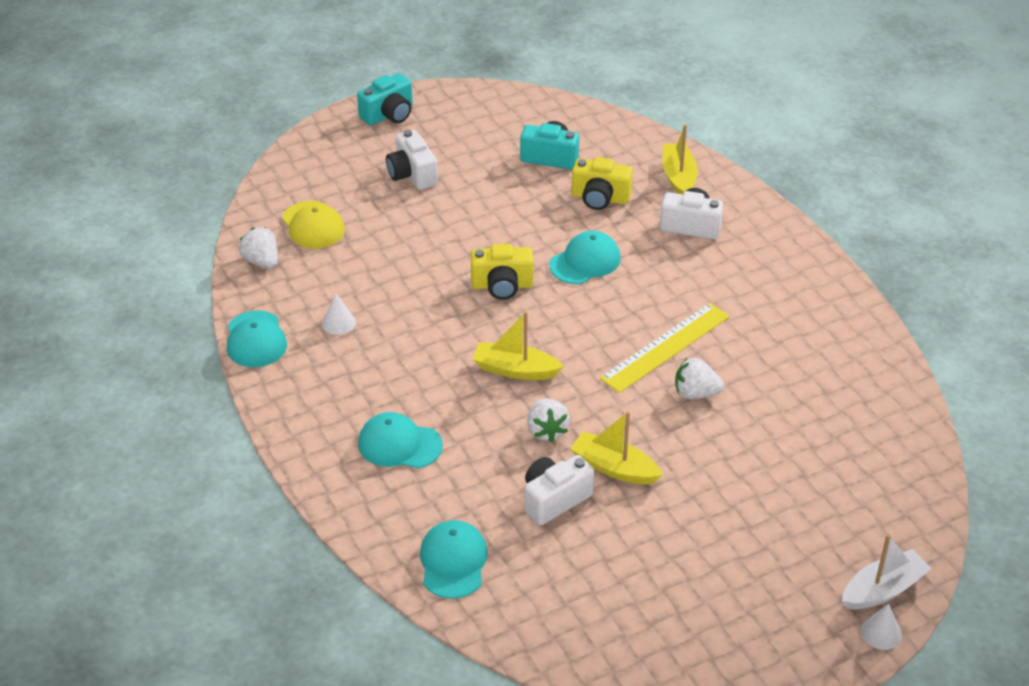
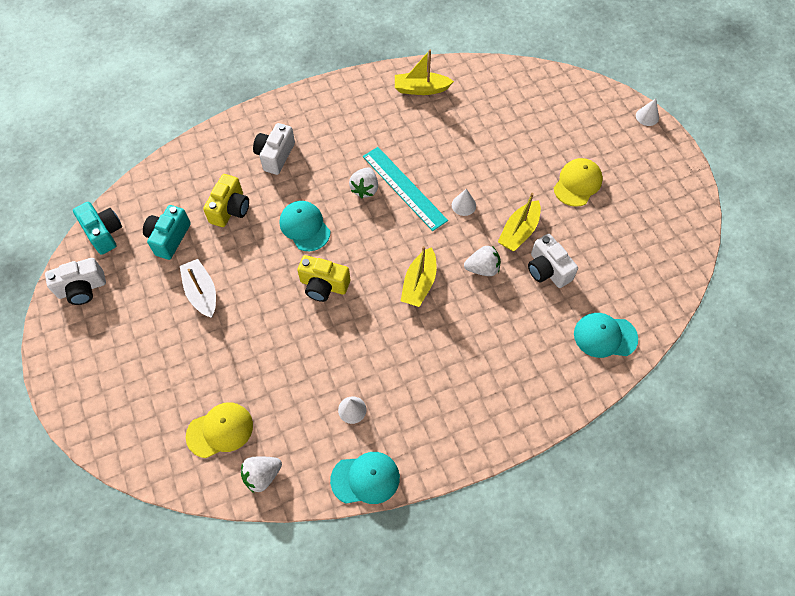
camera: 85 degrees left, 20 degrees up
turquoise camera [357,73,413,126] -> turquoise camera moved to [73,202,122,255]
turquoise cap [358,412,443,468] -> none
white camera [386,130,438,190] -> white camera moved to [45,258,106,305]
yellow camera [471,244,533,300] -> yellow camera turned 105 degrees clockwise [297,255,350,302]
yellow ruler [599,303,730,393] -> turquoise ruler [363,147,448,231]
yellow boat [663,124,698,194] -> yellow boat moved to [395,50,454,95]
white strawberry [675,358,724,399] -> white strawberry moved to [349,167,378,198]
white boat [842,534,932,610] -> white boat moved to [180,259,216,318]
none -> white cone [452,189,476,216]
none -> yellow cap [554,158,603,207]

